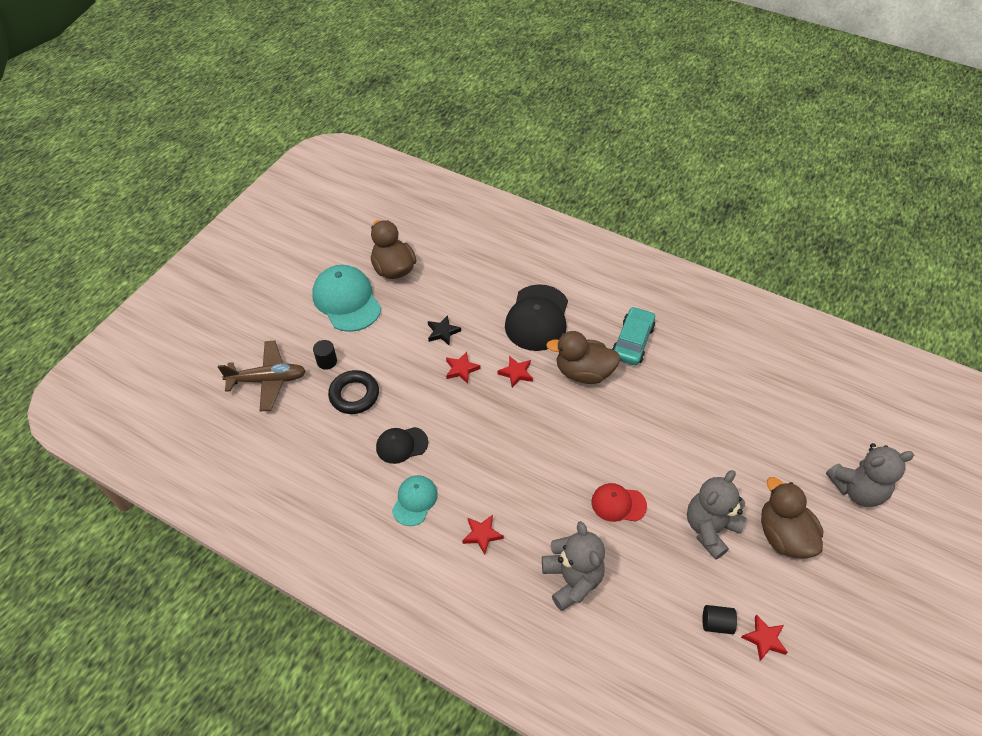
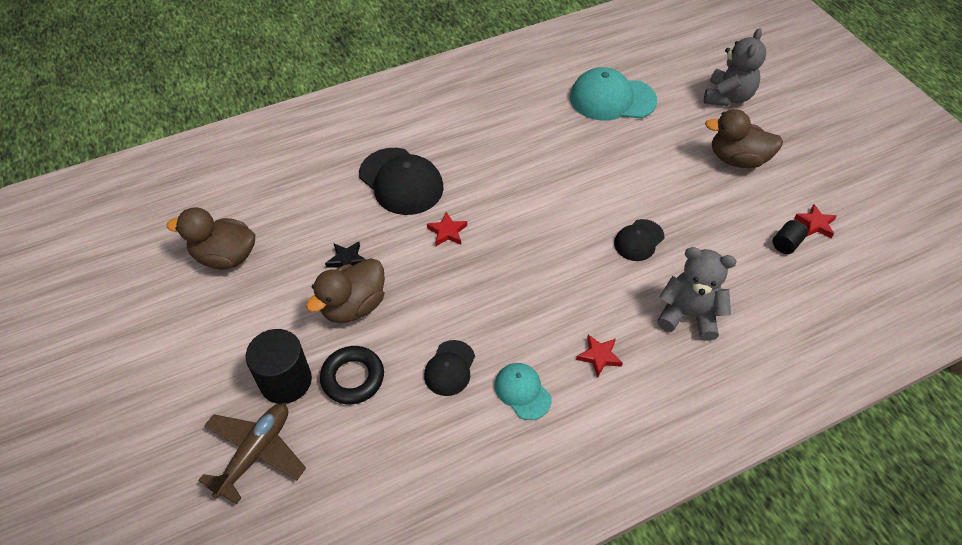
camera: 55 degrees left, 0 degrees up
turquoise cap [312,265,381,332] -> turquoise cap moved to [570,67,657,121]
black cylinder [313,340,337,370] -> black cylinder [246,329,312,404], size x1.97
red star [446,352,481,384] -> none
brown duck [546,331,621,384] -> brown duck moved to [306,258,385,323]
red cap [591,483,647,522] -> black cap [614,219,664,261]
turquoise car [612,307,655,365] -> none
grey teddy bear [687,470,747,560] -> none

